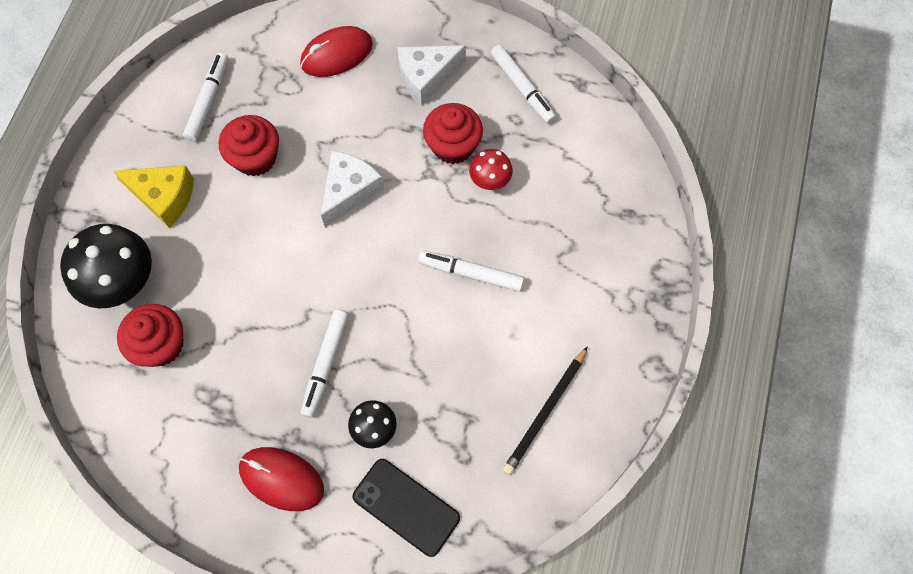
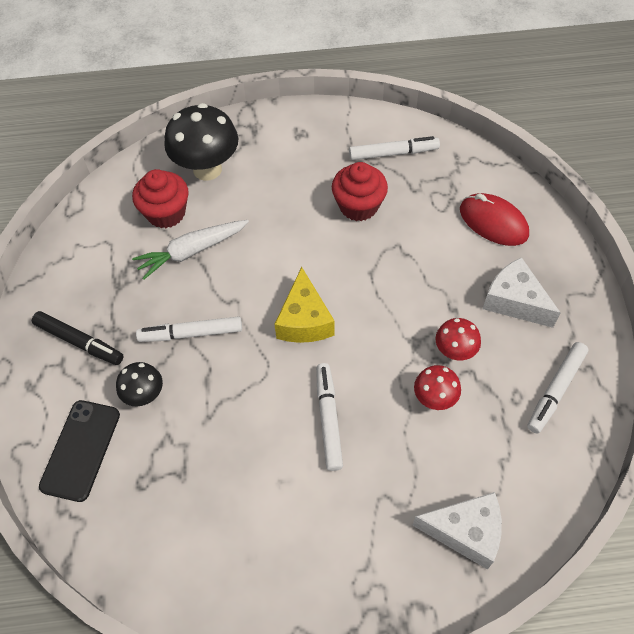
camera: 70 degrees right, 10 degrees down
yellow cheese [113,165,194,228] -> yellow cheese moved to [274,267,335,343]
red mouse [239,447,324,511] -> black marker [32,311,124,365]
white cheese [321,151,384,228] -> white cheese moved to [412,492,502,570]
red cupcake [423,103,483,164] -> red mushroom [435,318,481,360]
black pencil [503,346,588,475] -> none
none -> white carrot [132,220,249,280]

